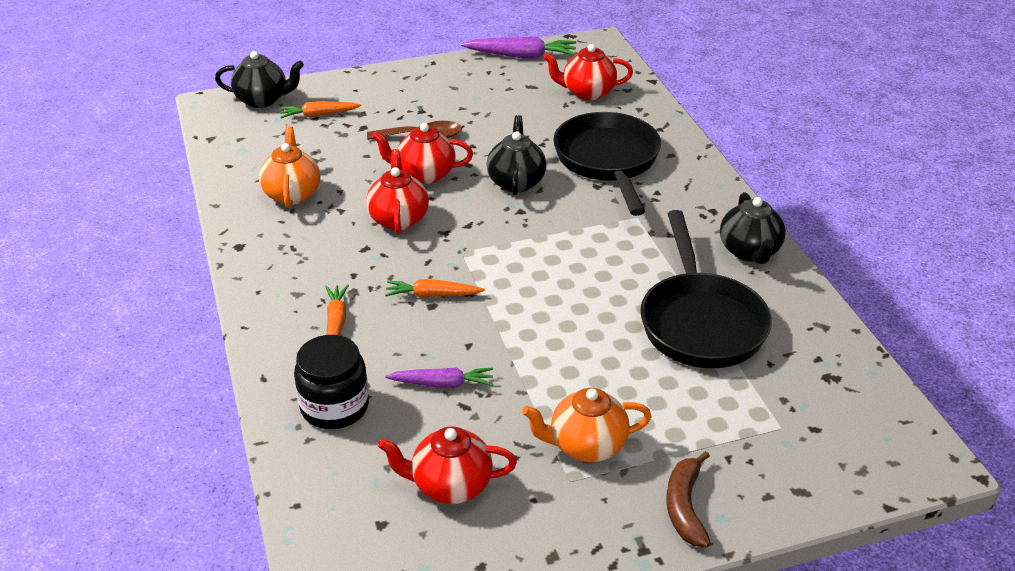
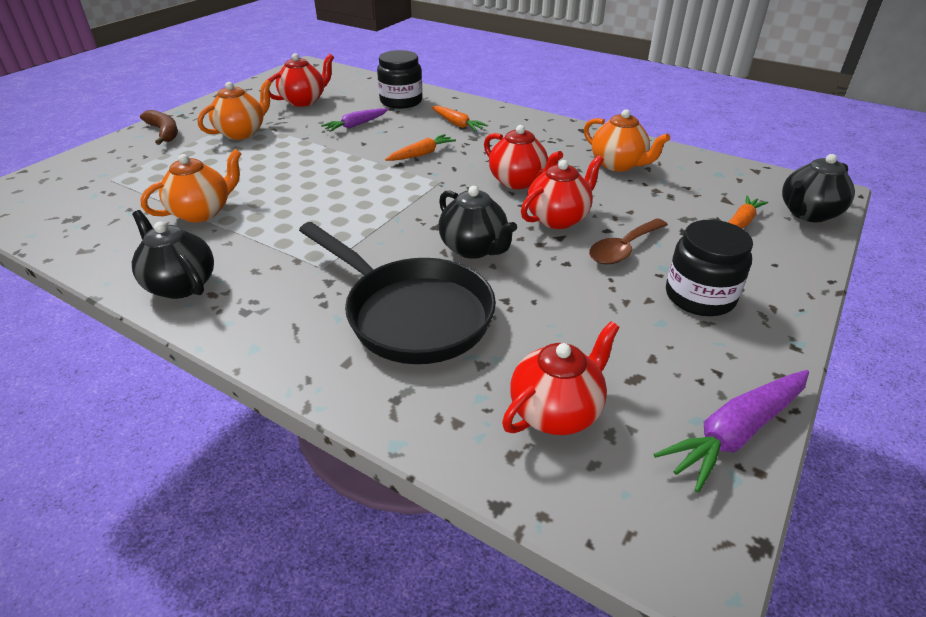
camera: 140 degrees right, 0 degrees up
black pan [640,210,772,368] -> orange teapot [140,149,242,222]
none -> black jar [666,220,753,316]

